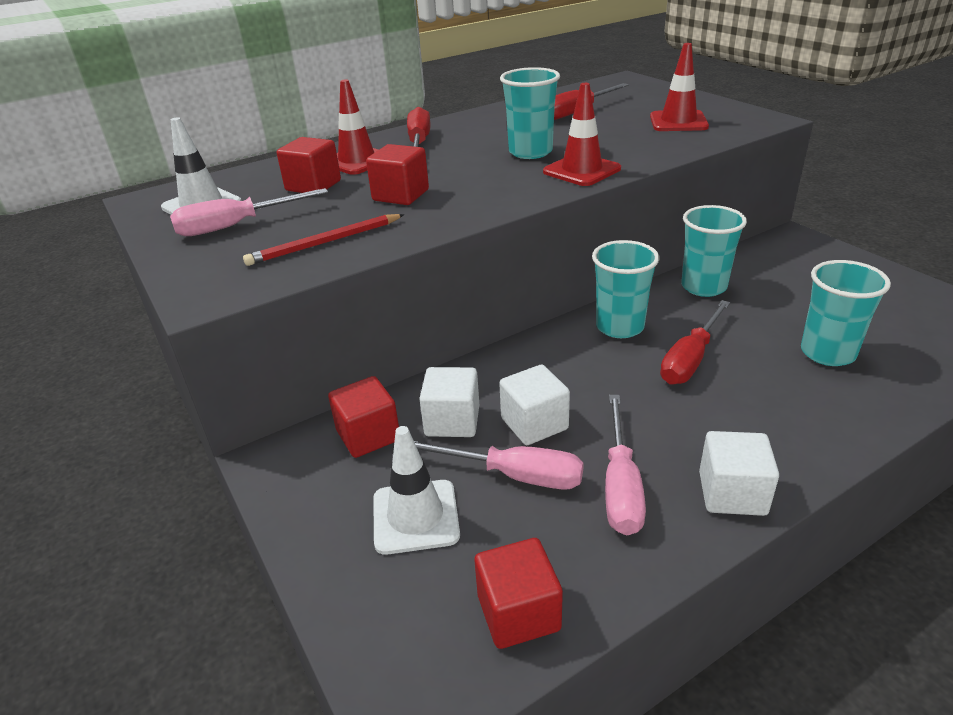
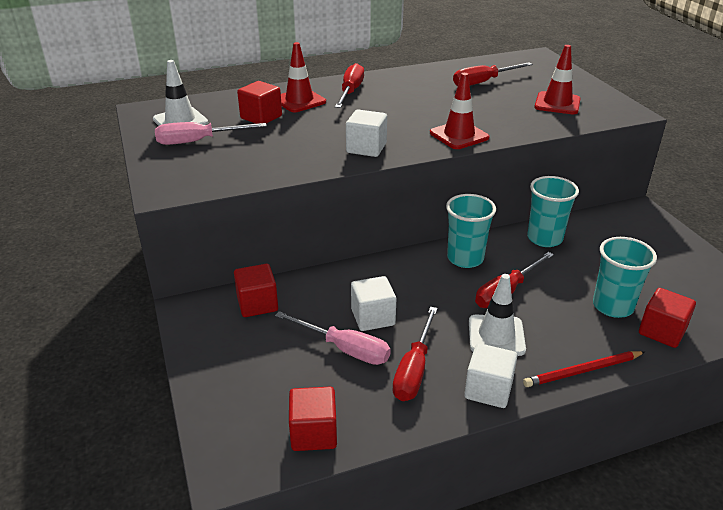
camera: 10 degrees right, 0 degrees up
red pencil [243,214,405,266] -> red pencil moved to [523,351,645,387]
red cube [366,144,429,205] -> red cube moved to [639,288,696,348]
white traffic cone [373,426,460,555] -> white traffic cone moved to [469,274,526,356]
white cube [419,367,479,437] -> white cube moved to [346,109,387,157]
turquoise cup [500,67,560,159] -> none
pink screwdriver [605,395,646,535] -> red screwdriver [392,307,438,401]

